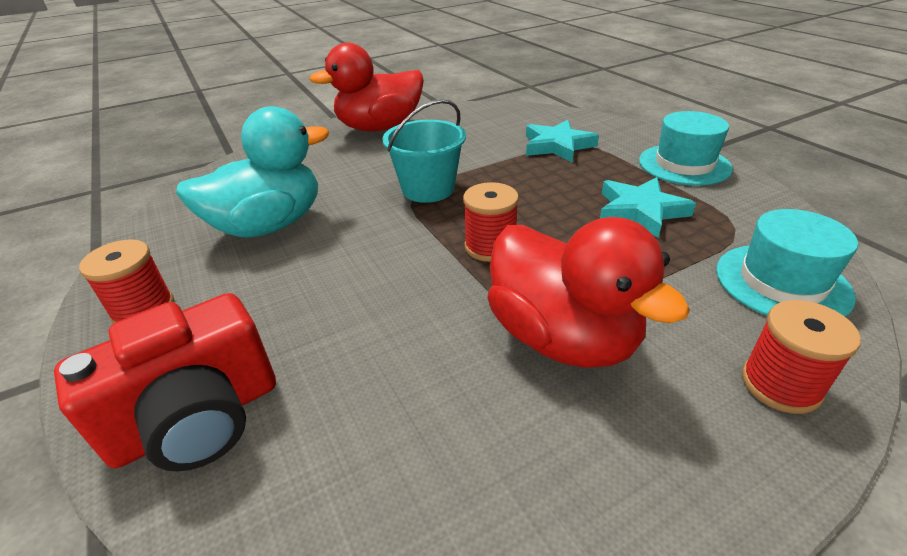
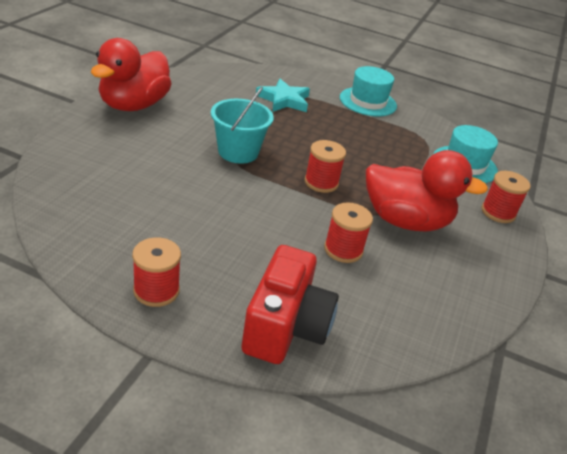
camera: 45 degrees left, 0 degrees up
turquoise duck [176,106,329,238] -> none
turquoise star [600,177,696,238] -> none
none -> red spool [324,202,373,263]

